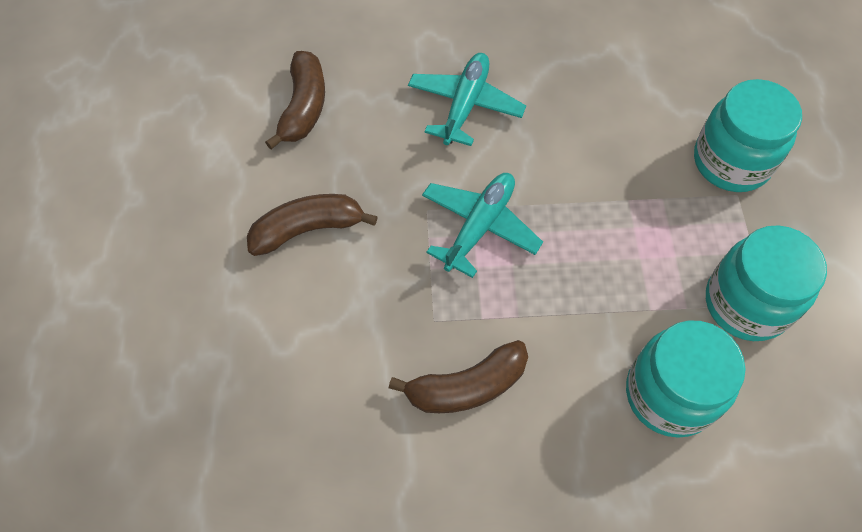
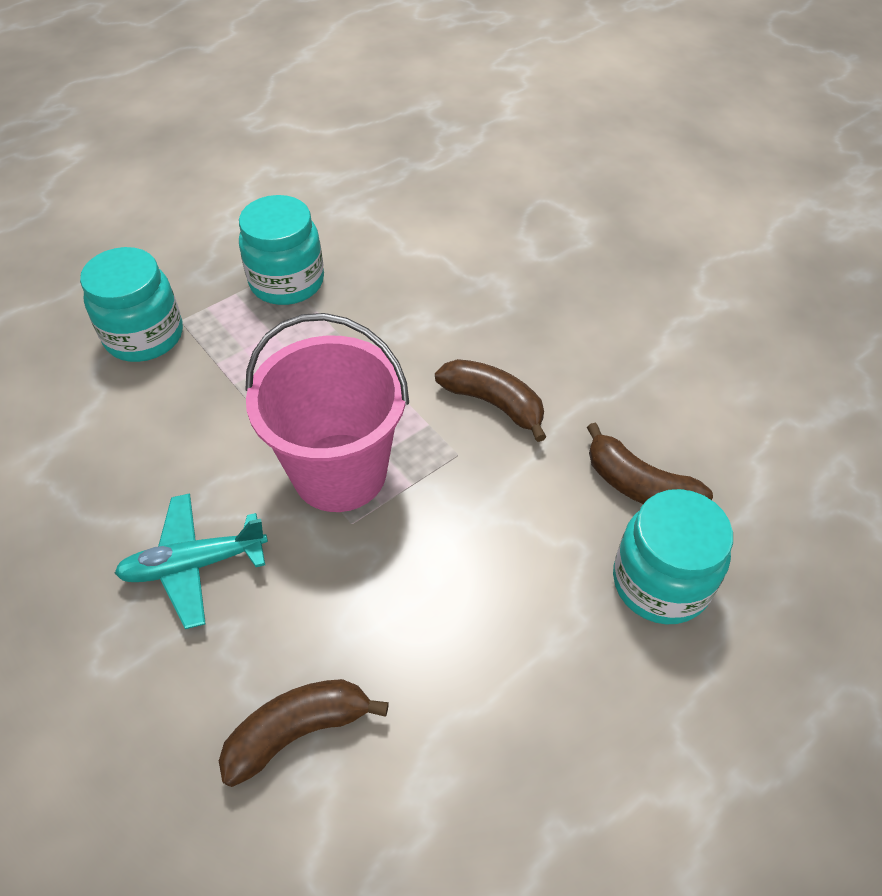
camera: 125 degrees left, 10 degrees down
brown banana [247,194,378,256] -> brown banana moved to [587,423,713,504]
turquoise plane [422,173,543,278] -> pink bucket [245,313,409,512]
turquoise jar [626,321,746,438] -> turquoise jar moved to [613,489,733,624]

